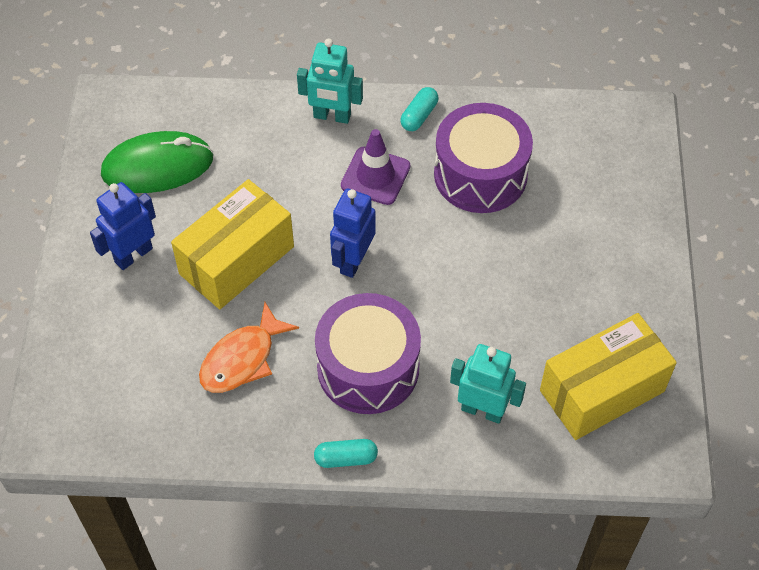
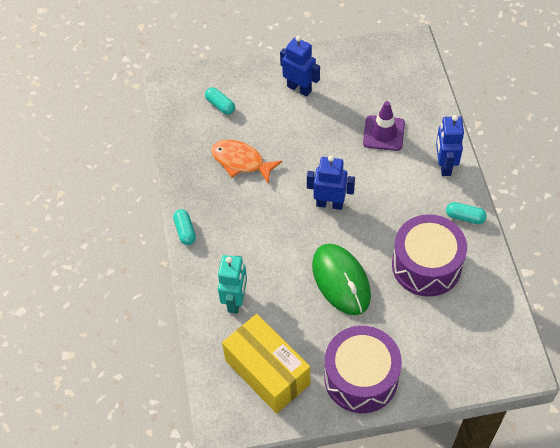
camera: 80 degrees right, 0 degrees up
green mouse [101,131,213,193] -> green mouse moved to [312,243,371,315]
yellow box [171,179,294,309] -> none
turquoise robot [297,38,363,124] -> blue robot [436,115,464,176]
purple drum [315,293,421,414] -> purple drum moved to [324,326,402,413]
purple traffic cone [341,129,410,205] -> purple traffic cone moved to [363,101,405,151]
none -> turquoise capsule [205,87,235,115]

